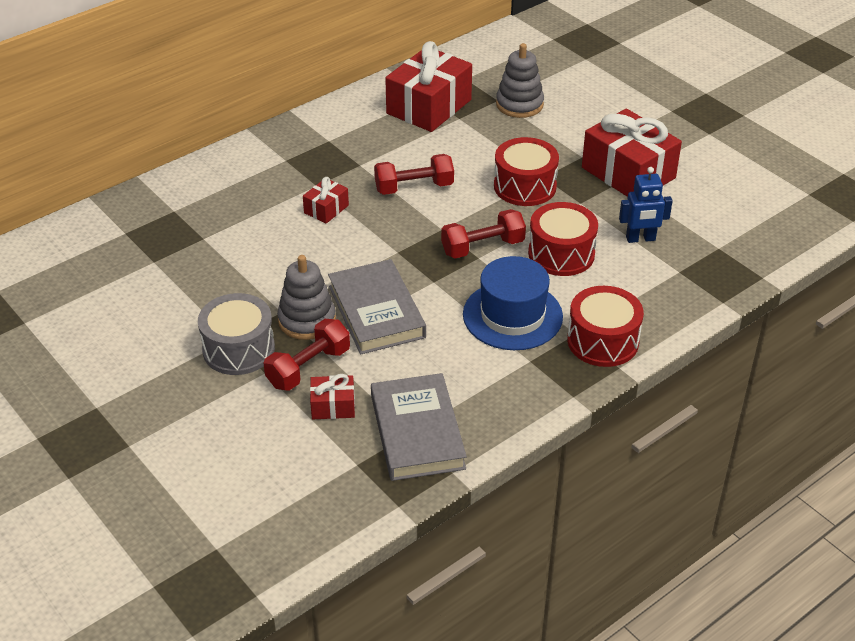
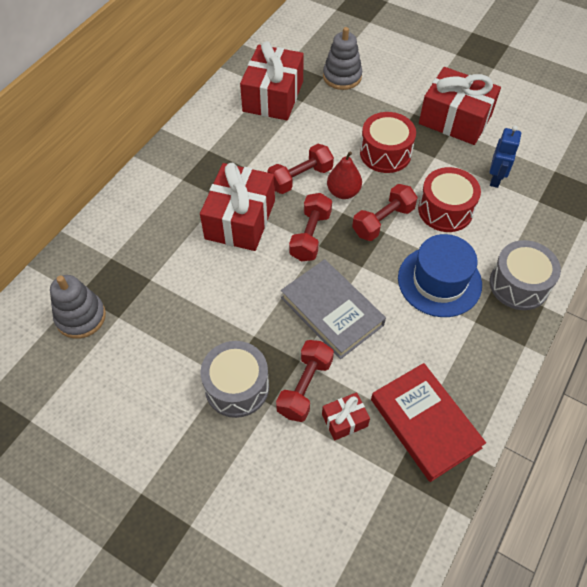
camera: 20 degrees left, 15 degrees up
grey stacking toy [277,255,336,340] -> grey stacking toy moved to [50,275,106,339]
red gift [303,177,349,224] -> red gift [200,163,275,251], size x2.12
grey book [371,373,467,481] -> red book [371,363,486,482]
red drum [567,286,644,367] -> grey drum [490,240,561,310]
blue robot [619,167,673,243] -> blue robot turned 45 degrees counterclockwise [490,126,521,188]
none -> red dumbbell [289,193,332,261]
none -> red pear [327,151,362,199]

